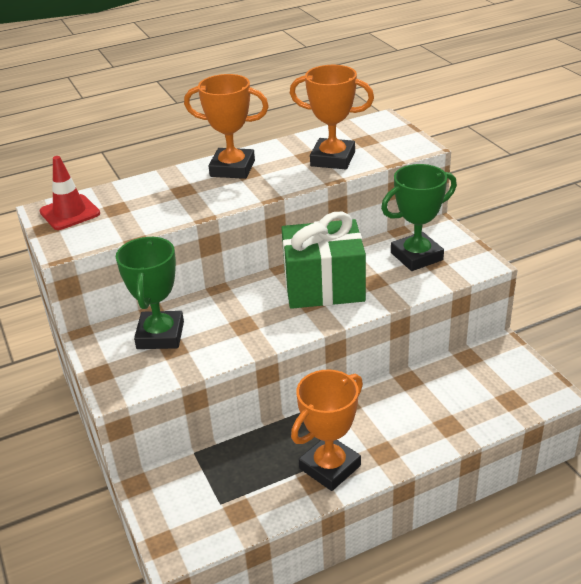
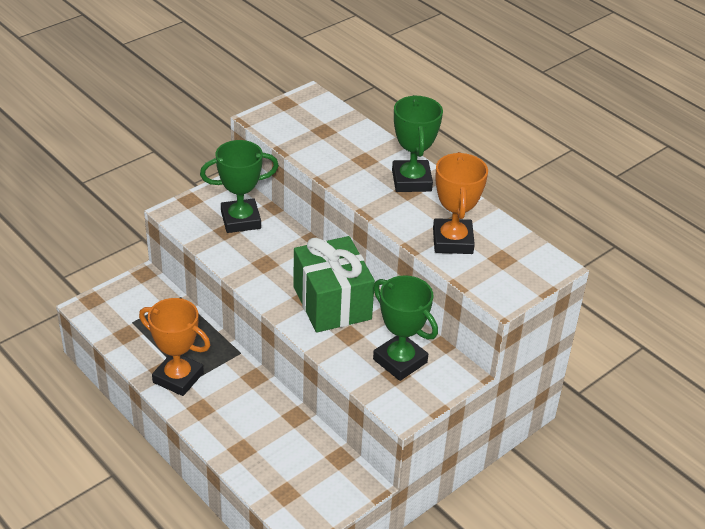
camera: 70 degrees right, 5 degrees up
red traffic cone [39,156,100,230] -> none
orange trophy [184,74,269,179] -> green trophy [392,95,443,192]

